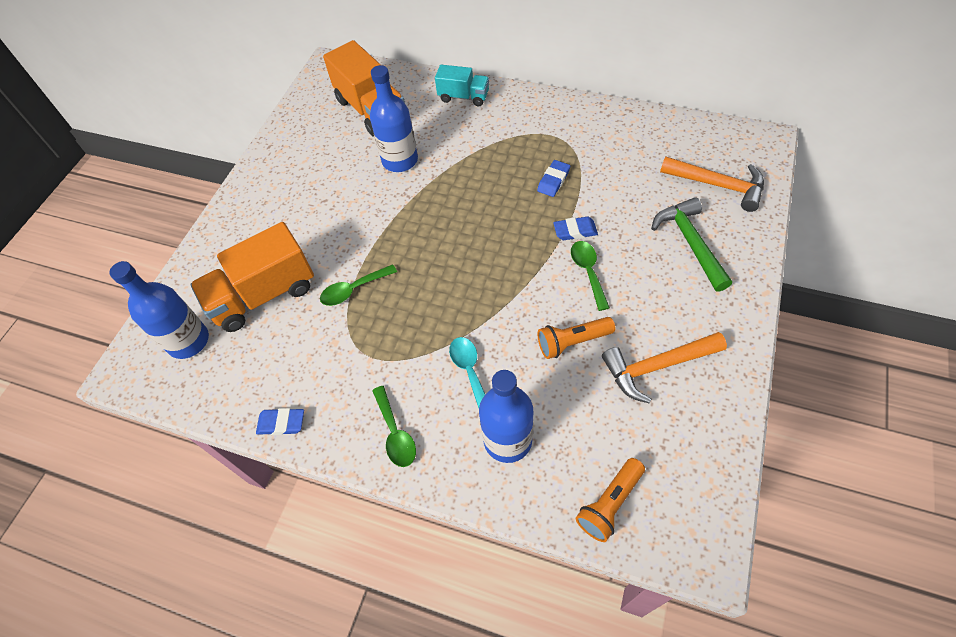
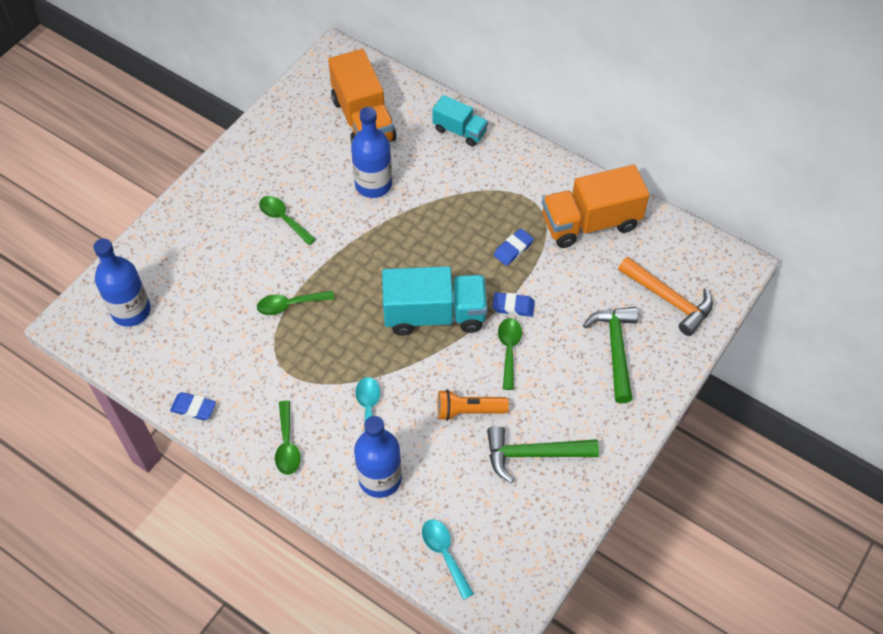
camera: 10 degrees right, 0 degrees up
orange truck [190,222,314,332] -> orange truck moved to [542,165,650,248]
orange flashlight [576,458,645,542] -> turquoise spoon [422,520,474,600]
orange hammer [602,332,727,404] -> green hammer [487,426,599,483]
none -> green spoon [259,196,316,245]
none -> turquoise truck [382,266,488,336]

